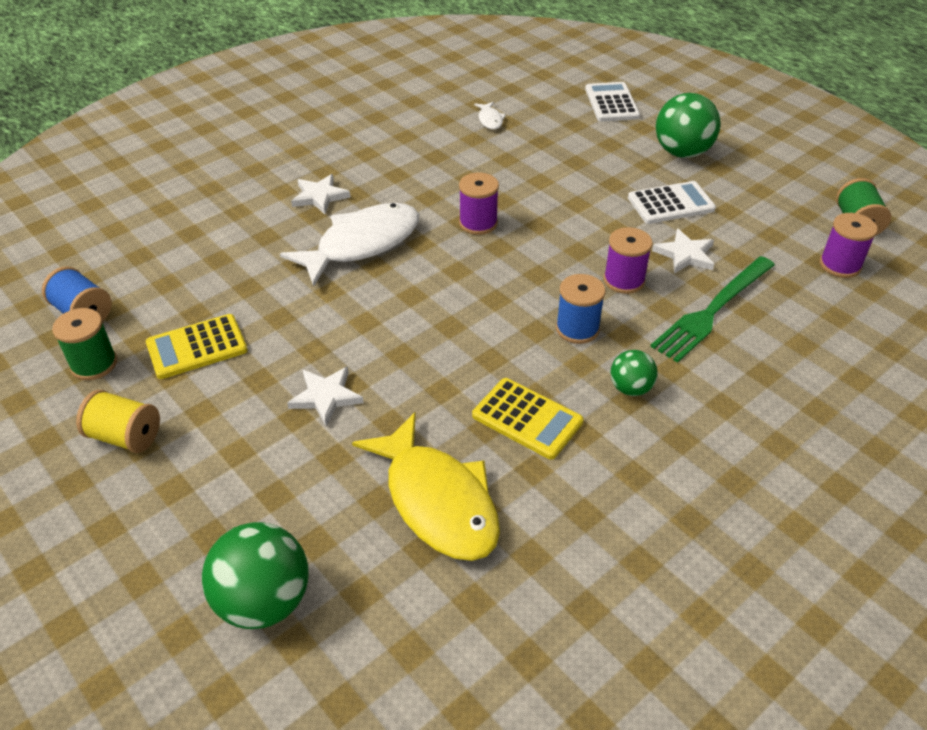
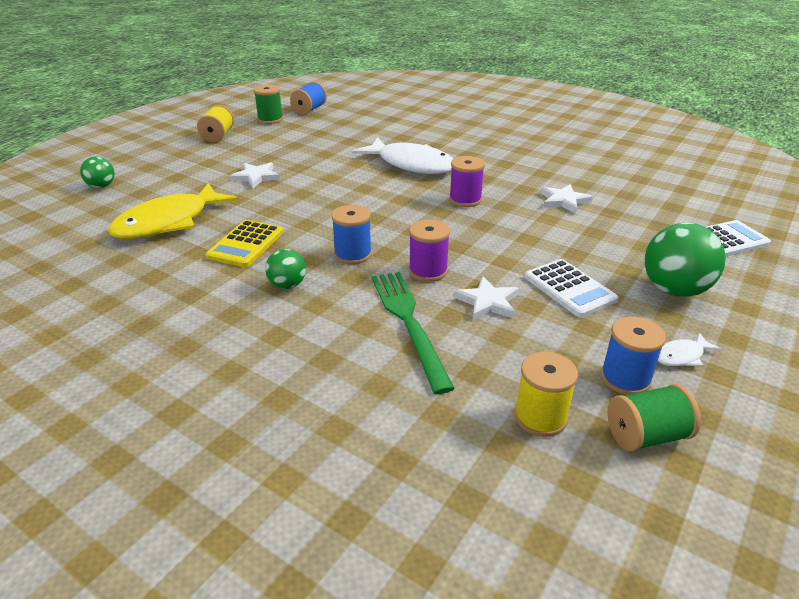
camera: 75 degrees right, 10 degrees down
yellow calculator [146,314,248,379] -> none
green ball [202,522,309,629] -> green ball [80,157,114,188], size x0.56
white star [291,174,351,214] -> white star moved to [541,184,593,214]
white fish [474,102,506,130] -> white fish moved to [658,333,722,366]
green fork [650,256,775,363] -> green fork turned 45 degrees clockwise [372,272,455,394]
purple spool [820,213,878,278] -> yellow spool [514,352,578,437]
none -> blue spool [601,317,666,395]

